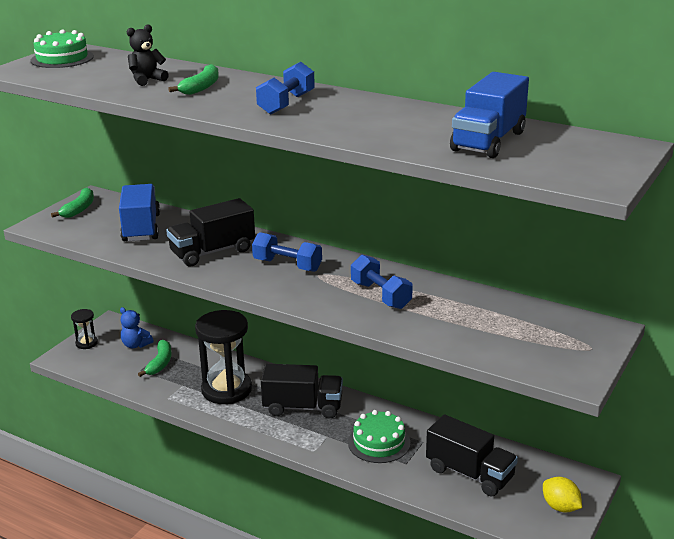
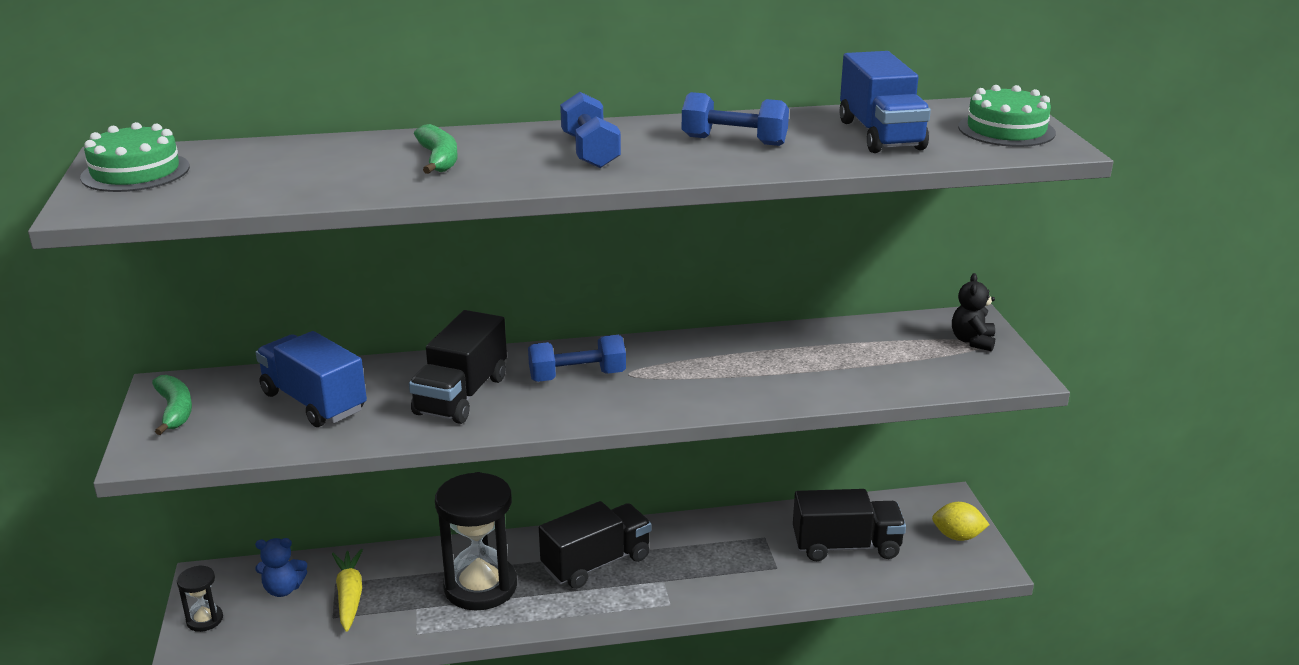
camera: 40 degrees left, 0 degrees up
black teddy bear [127,24,169,86] -> black teddy bear moved to [952,273,995,351]
green banana [138,340,172,377] -> yellow carrot [332,549,363,632]
green cake [348,410,410,463] -> green cake moved to [958,85,1056,147]
blue dumbbell [351,255,413,309] -> blue dumbbell moved to [682,92,789,146]

